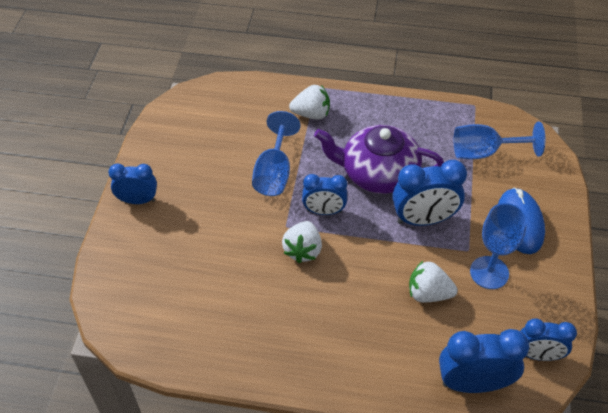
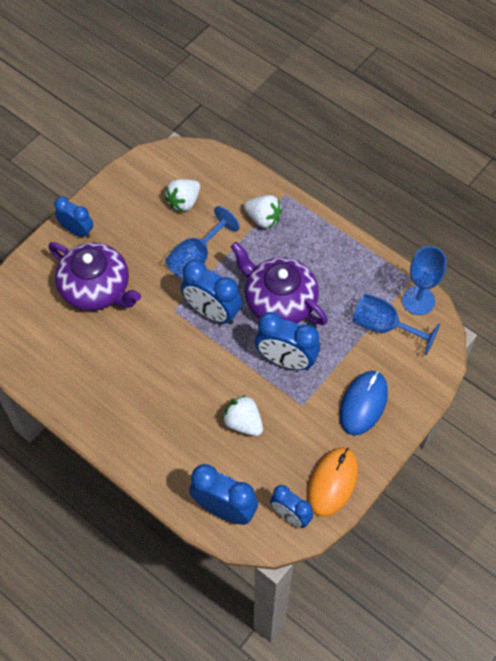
camera: 30 degrees right, 10 degrees up
white strawberry [282,221,322,263] -> white strawberry moved to [165,179,200,212]
blue clock [302,174,347,215] -> blue clock [181,260,242,324], size x1.53
blue goblet [470,203,527,289] -> blue goblet moved to [402,246,446,315]
none -> purple teapot [48,242,141,311]
none -> orange mouse [308,447,358,517]

